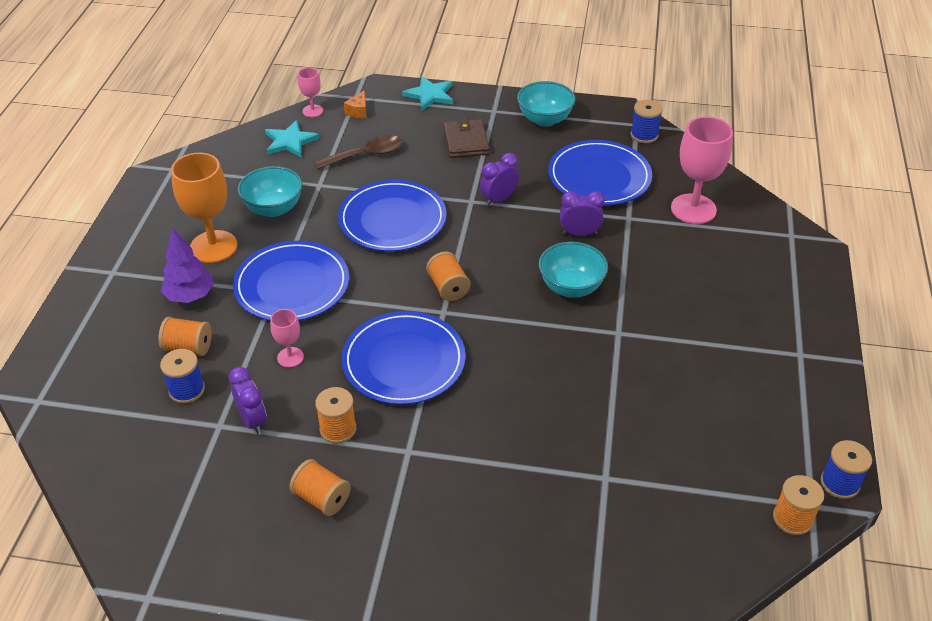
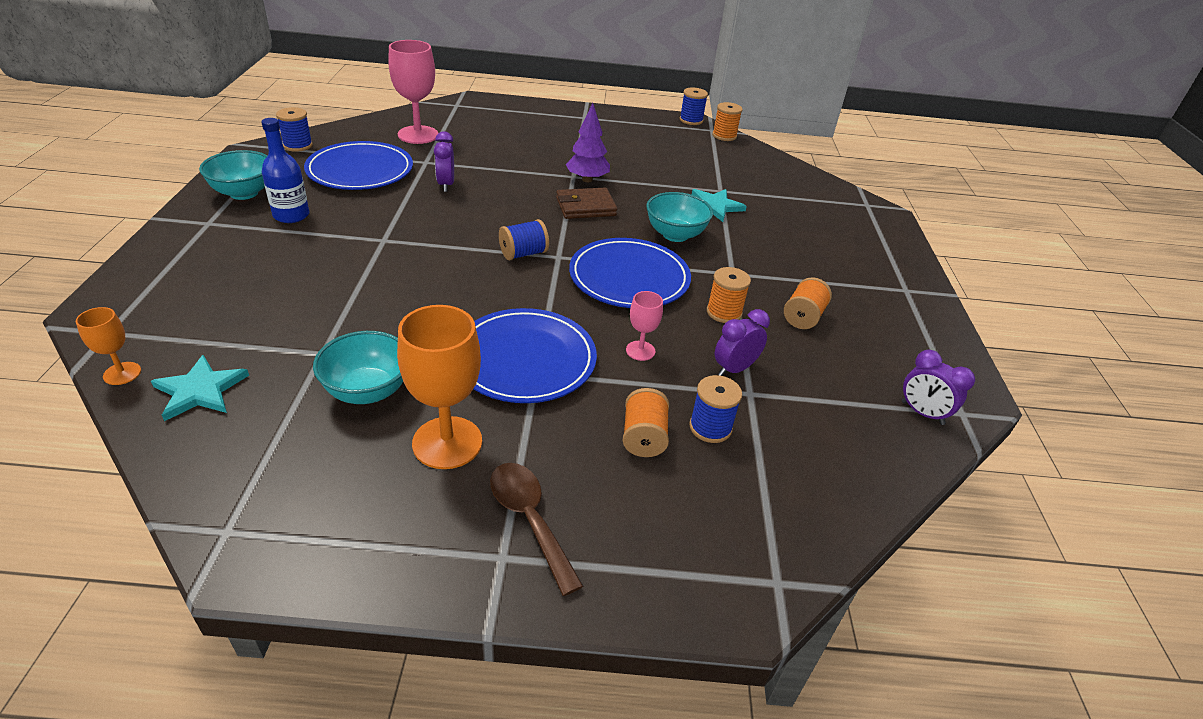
camera: 100 degrees left, 5 degrees down
purple tree [161,228,214,303] -> purple tree moved to [565,103,610,182]
pink goblet [298,68,323,117] -> orange goblet [76,307,141,385]
brown spoon [314,135,403,169] -> brown spoon moved to [490,463,583,596]
blue plate [338,180,446,252] -> none
orange cheese [344,90,367,118] -> none
turquoise star [402,76,453,111] -> turquoise star moved to [692,189,747,222]
orange spool [426,251,470,301] -> blue spool [499,219,549,260]
brown wallet [443,118,490,158] -> brown wallet moved to [556,188,617,219]
purple clock [480,153,519,206] -> purple clock moved to [902,350,975,425]
turquoise bowl [539,242,608,298] -> turquoise bowl moved to [646,192,713,242]
none -> blue bottle [261,118,309,223]

